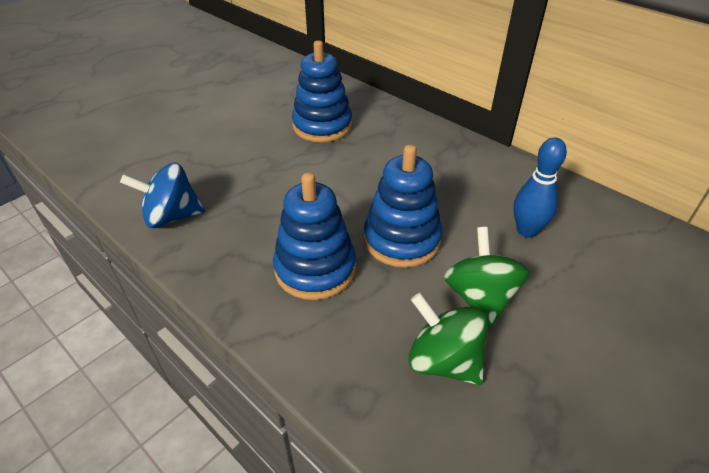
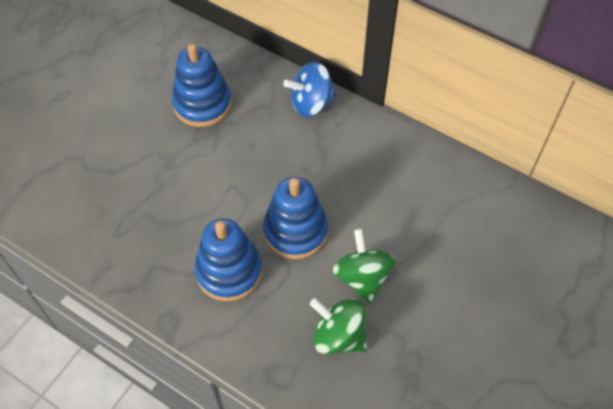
camera: 10 degrees left, 15 degrees up
blue spinning top [120,162,205,228] -> blue spinning top moved to [284,62,337,117]
blue bowling pin [513,137,567,238] -> none

